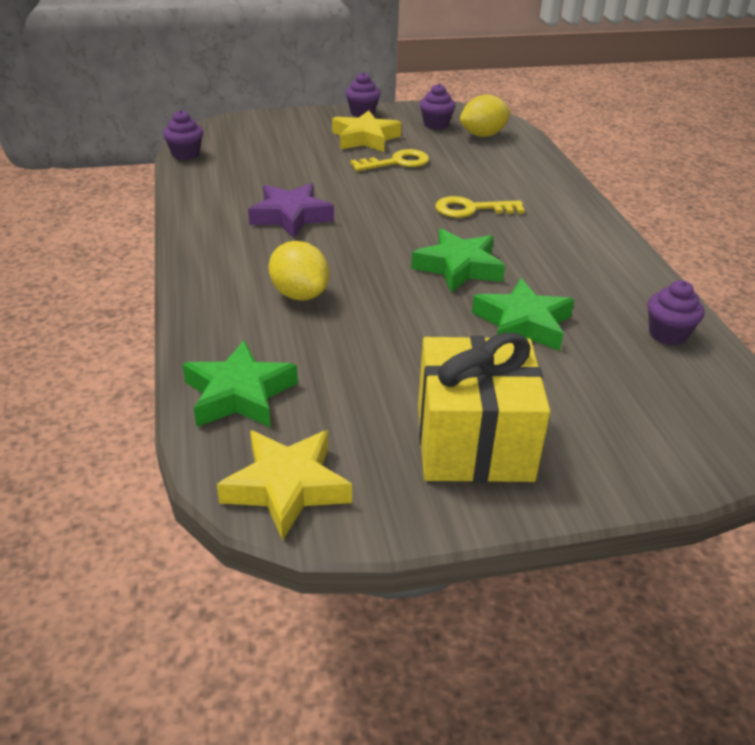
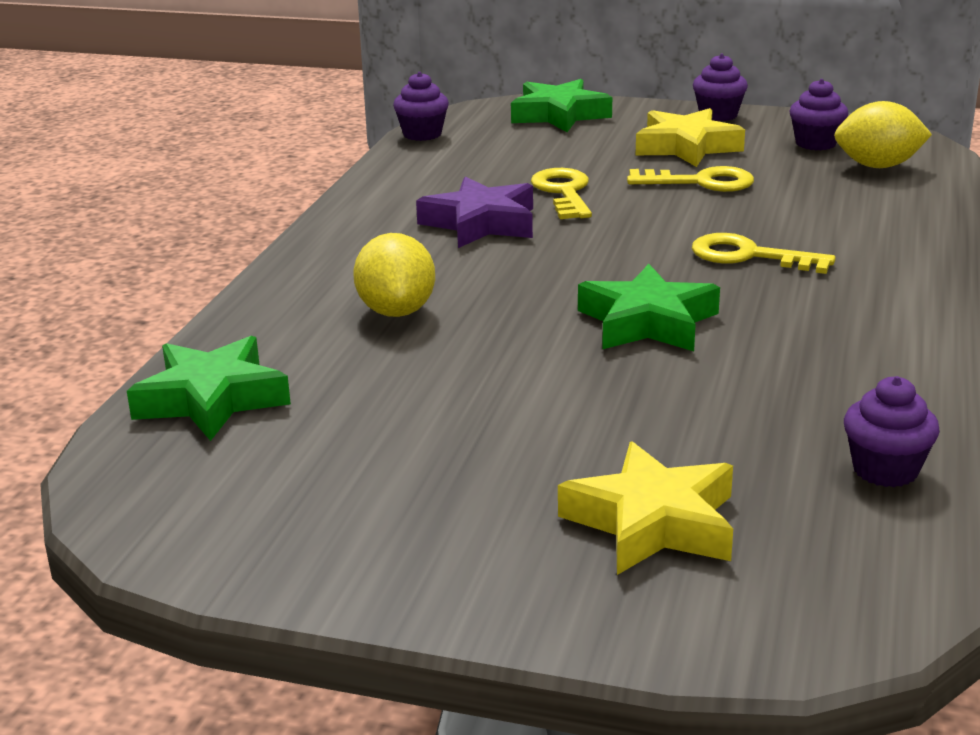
camera: 30 degrees right, 10 degrees down
yellow star [217,430,352,540] -> yellow star moved to [558,441,733,575]
yellow gift [418,333,550,482] -> none
green star [472,278,574,351] -> green star moved to [511,79,612,132]
none -> yellow key [531,168,592,219]

